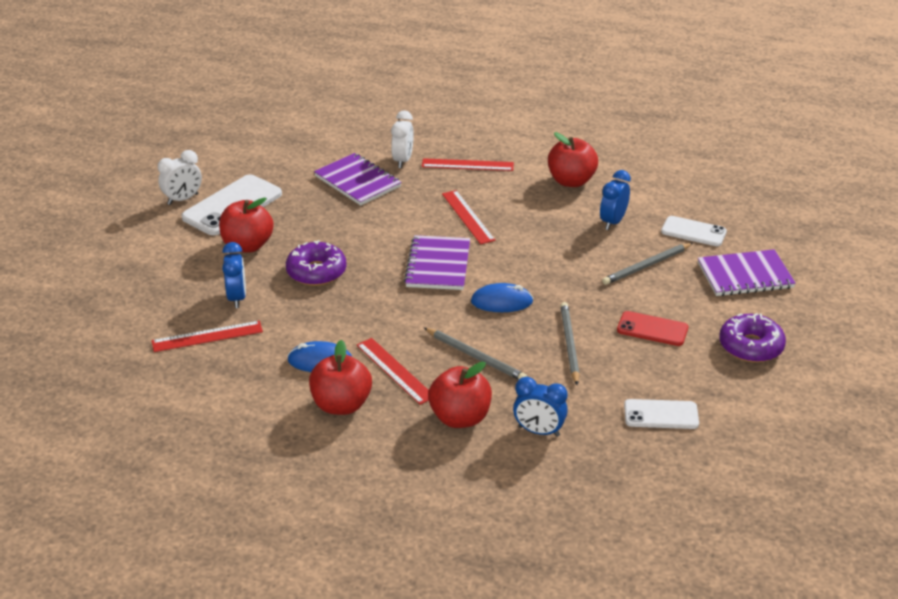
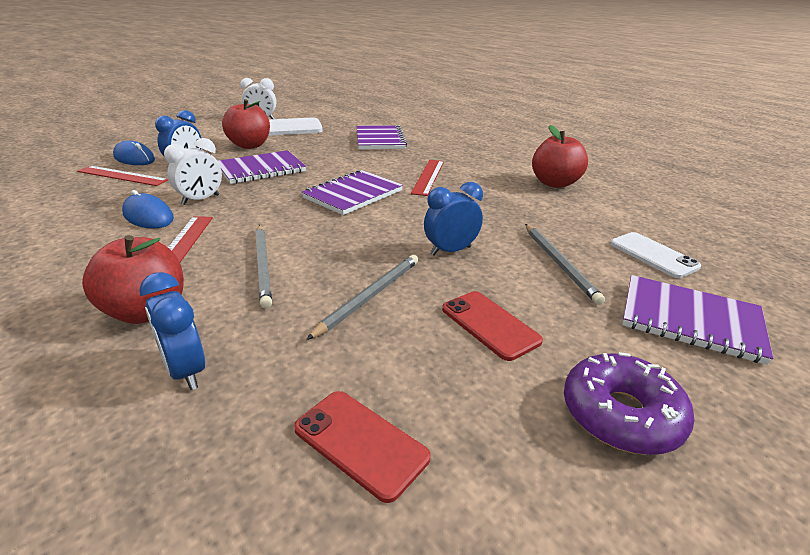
camera: 35 degrees right, 5 degrees down
purple donut [286,240,346,286] -> purple notebook [218,150,306,184]
red apple [309,340,372,415] -> none
white clock [391,110,414,168] -> white clock moved to [164,138,222,205]
red ruler [422,158,514,171] -> none
blue mouse [471,283,533,312] -> blue mouse moved to [113,141,155,165]
blue clock [600,170,631,230] -> blue clock moved to [424,182,483,256]
grey pencil [602,243,693,285] -> grey pencil turned 105 degrees counterclockwise [525,224,605,305]
white phone [624,399,699,429] -> red phone [294,391,431,503]

